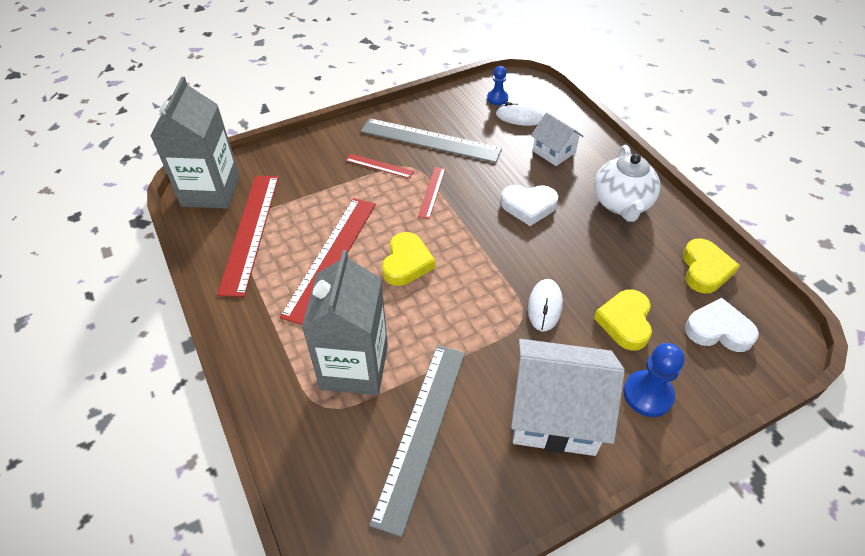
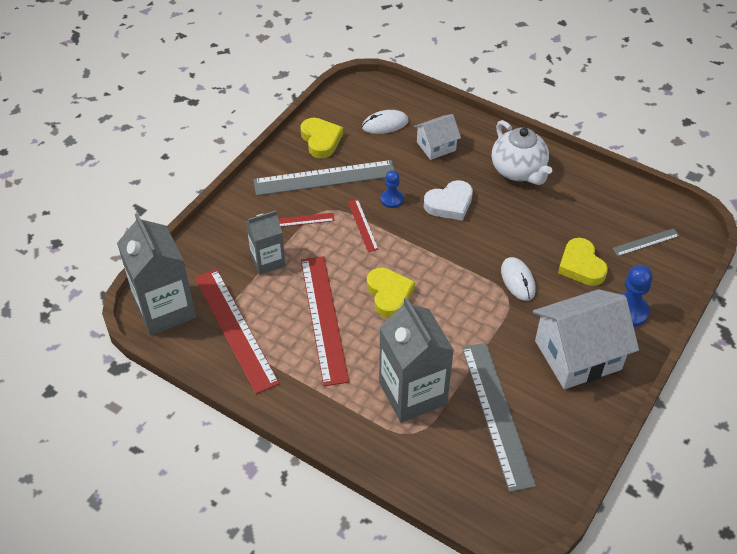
camera: 30 degrees left, 0 degrees up
blue pawn [487,66,508,105] -> blue pawn moved to [381,170,403,208]
white house [531,113,584,166] -> white house turned 45 degrees counterclockwise [414,114,461,160]
yellow heart [683,239,740,294] -> yellow heart moved to [300,118,343,158]
white heart [685,298,759,352] -> grey ruler [612,228,679,256]
none -> grey carton [246,211,286,275]

